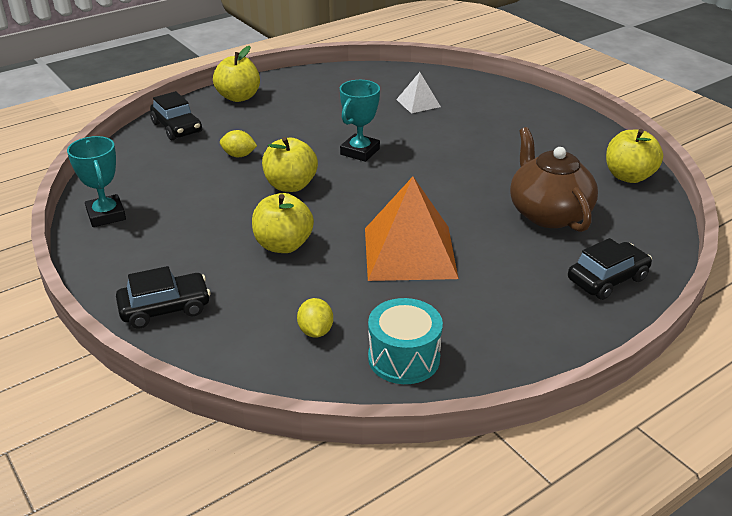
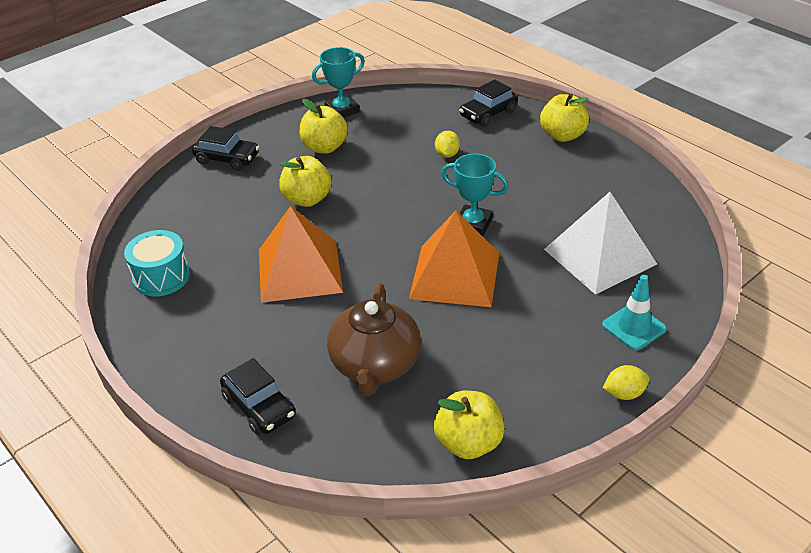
camera: 85 degrees right, 5 degrees up
black car [116,266,211,329] -> black car turned 45 degrees counterclockwise [192,126,259,171]
yellow apple [262,137,318,192] -> yellow apple moved to [300,99,348,154]
yellow lemon [297,298,333,338] -> yellow lemon moved to [603,365,650,400]
white pyramid [396,72,441,114] -> white pyramid [544,192,657,295], size x2.00
brown teapot [510,127,598,232] -> brown teapot turned 120 degrees clockwise [327,283,421,397]
none -> orange pyramid [409,211,499,307]
none -> turquoise traffic cone [602,275,667,350]

